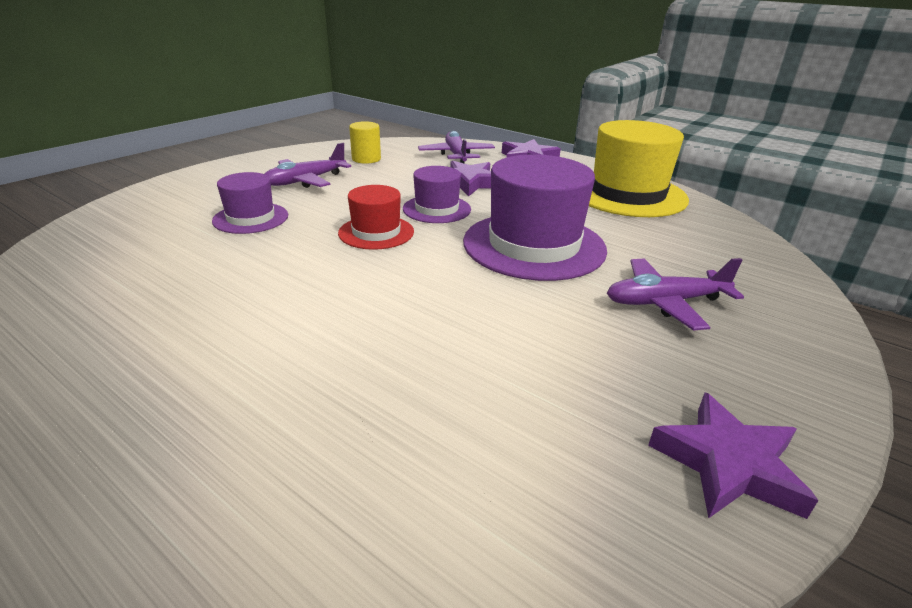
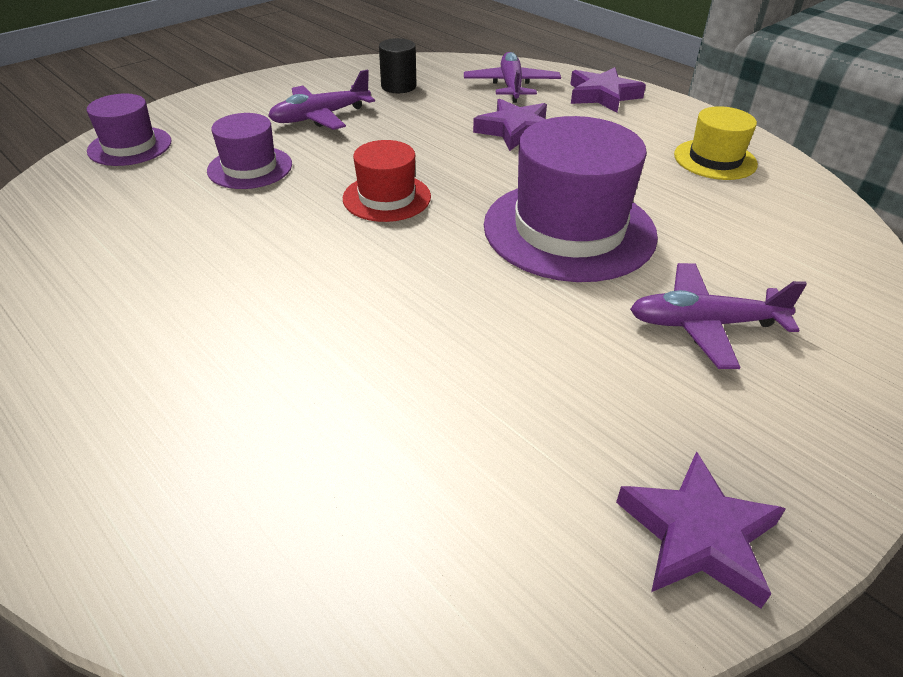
camera: 10 degrees right, 10 degrees up
yellow cylinder [349,121,381,164] -> black cylinder [379,38,417,93]
purple hat [403,166,471,223] -> purple hat moved to [87,94,171,166]
yellow hat [589,120,689,217] -> yellow hat [674,106,758,180], size x0.54

